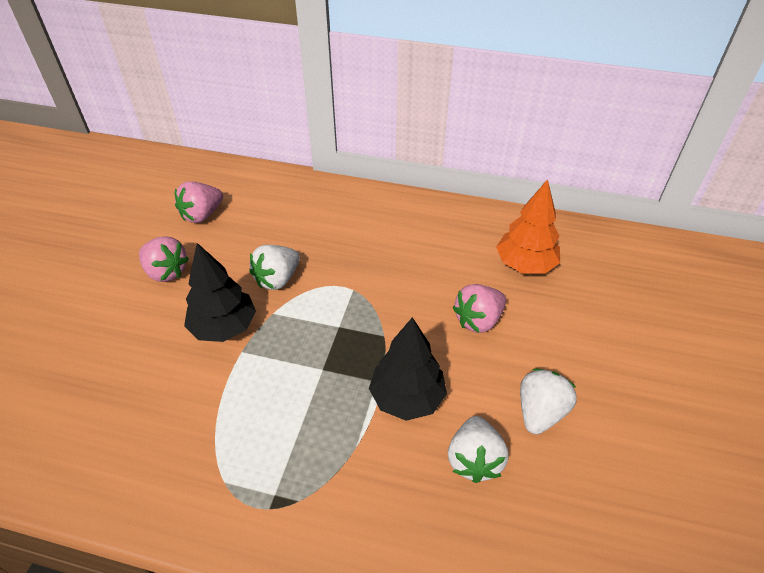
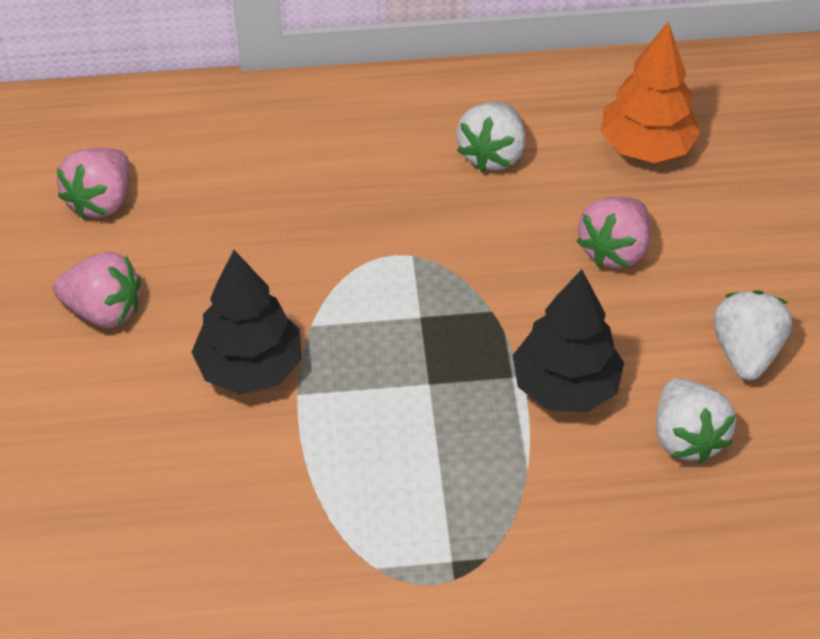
camera: 20 degrees left, 5 degrees up
white strawberry [249,245,300,290] -> white strawberry moved to [456,102,525,172]

